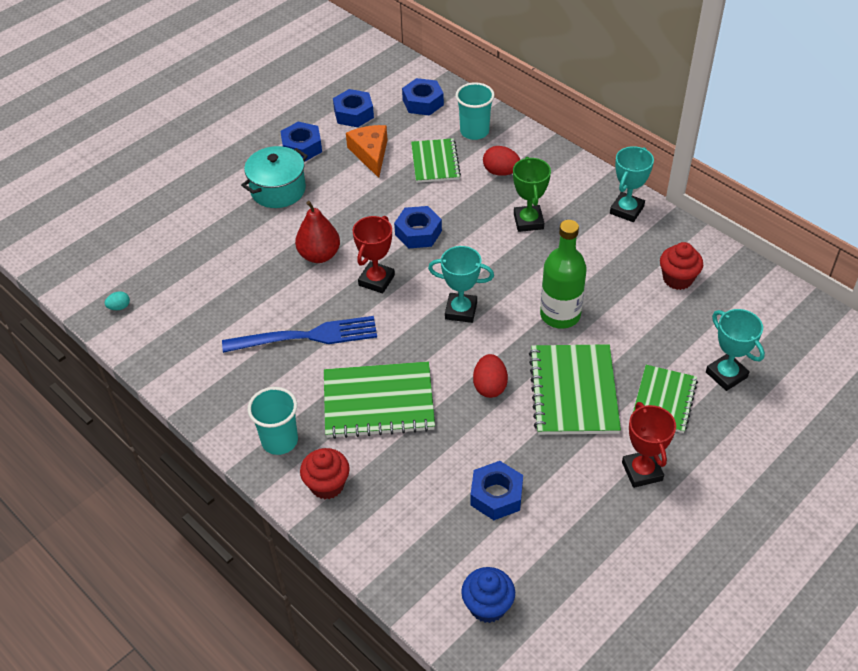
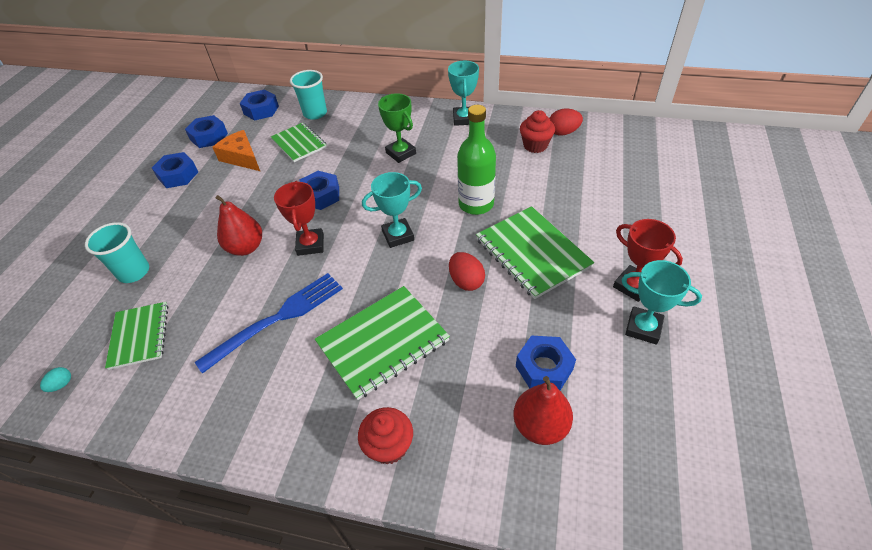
camera: 30 degrees left, 0 degrees up
turquoise pot [241,146,308,208] -> none
turquoise cup [247,387,298,455] -> turquoise cup moved to [85,222,149,283]
blue cupcake [461,567,515,623] -> none
red egg [483,146,520,176] -> red egg moved to [549,109,583,136]
green notebook [633,365,698,433] -> green notebook moved to [105,302,169,370]
turquoise trophy [706,309,765,391] -> turquoise trophy moved to [622,260,702,345]
none -> red pear [513,376,573,445]

